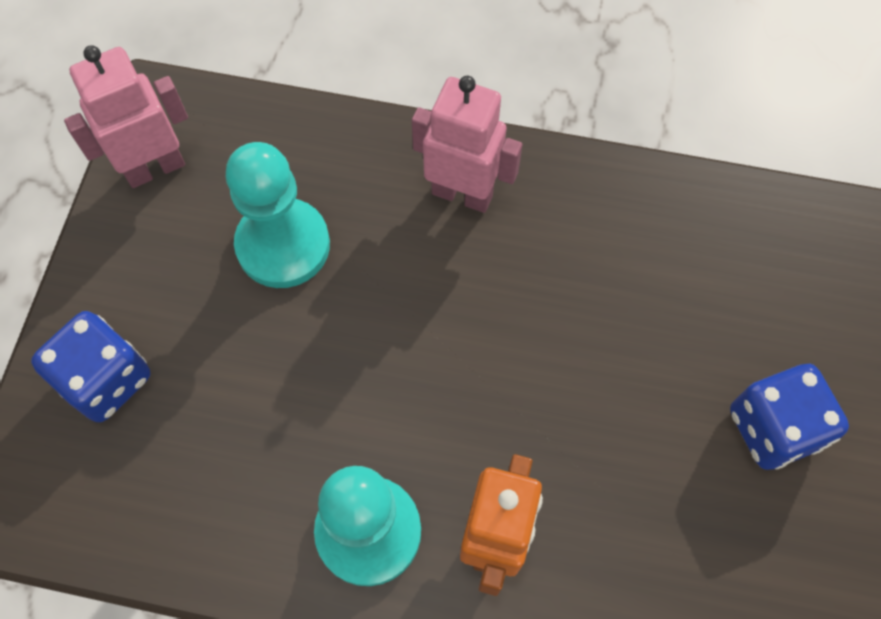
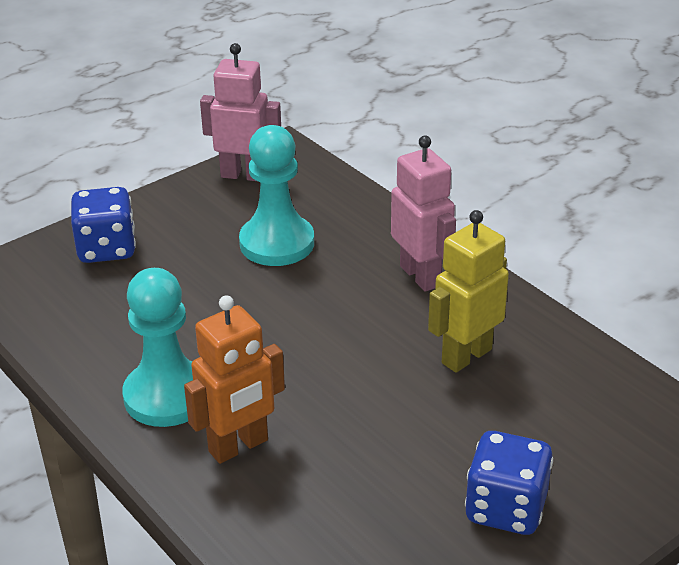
camera: 40 degrees right, 30 degrees down
none -> yellow robot [428,210,509,373]

